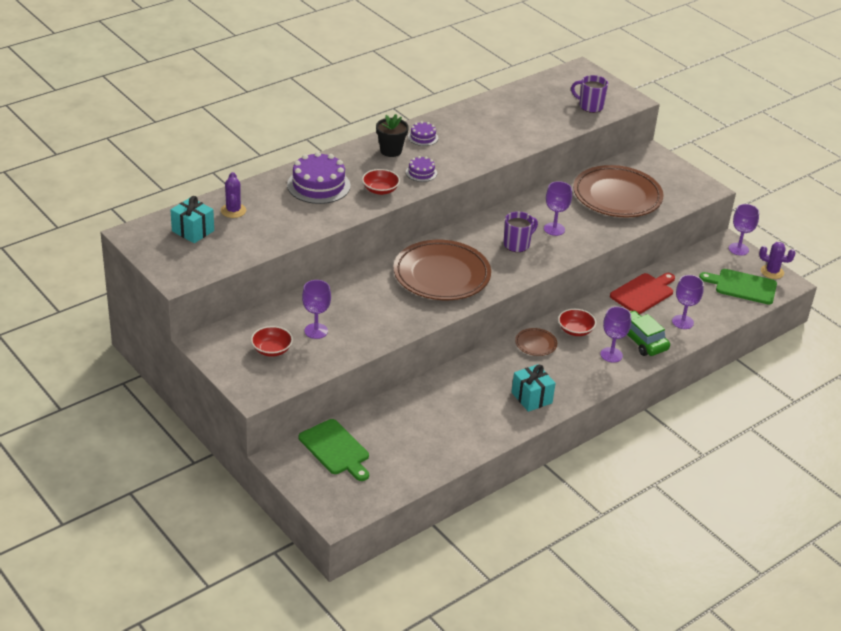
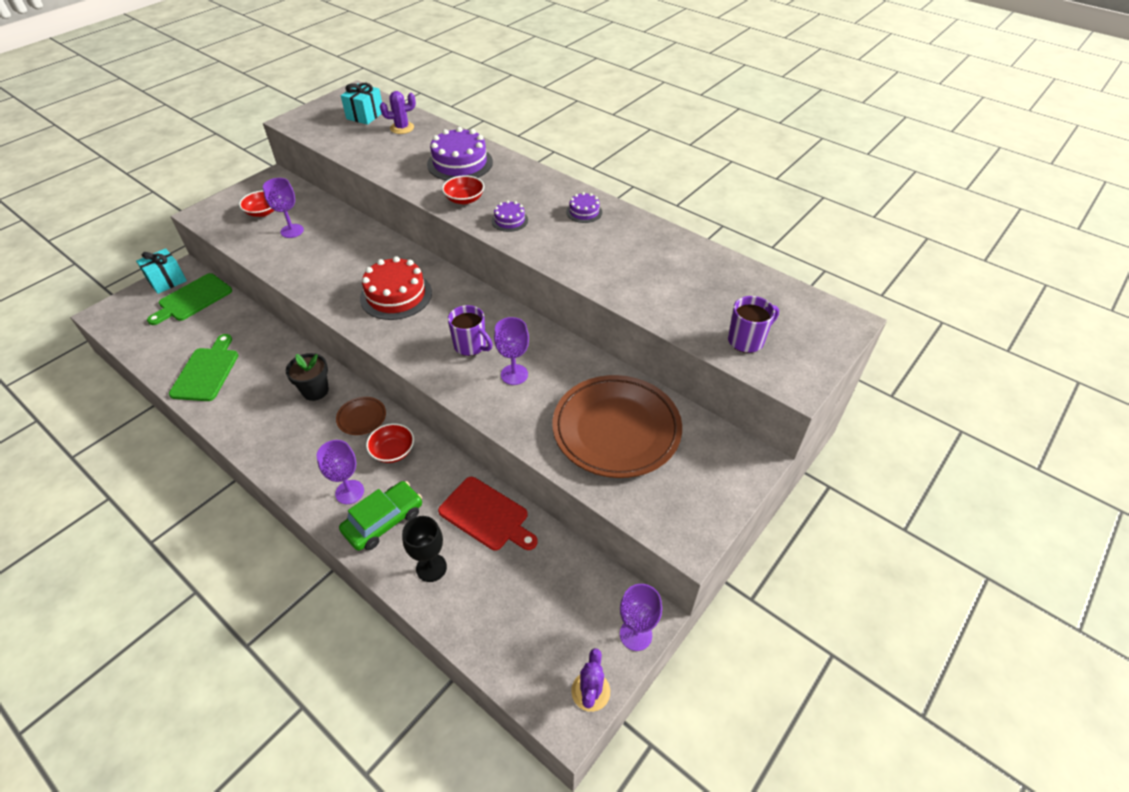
camera: 80 degrees right, 10 degrees up
black flower pot [376,114,409,157] -> black flower pot moved to [286,353,329,401]
brown plate [393,240,491,300] -> red cake [360,256,432,320]
turquoise gift [512,364,556,412] -> turquoise gift moved to [136,248,187,294]
purple mug [571,75,608,113] -> purple mug turned 45 degrees clockwise [728,296,779,353]
purple goblet [672,275,704,329] -> black goblet [402,516,447,582]
green cutting board [699,269,777,304] -> green cutting board moved to [169,334,238,401]

